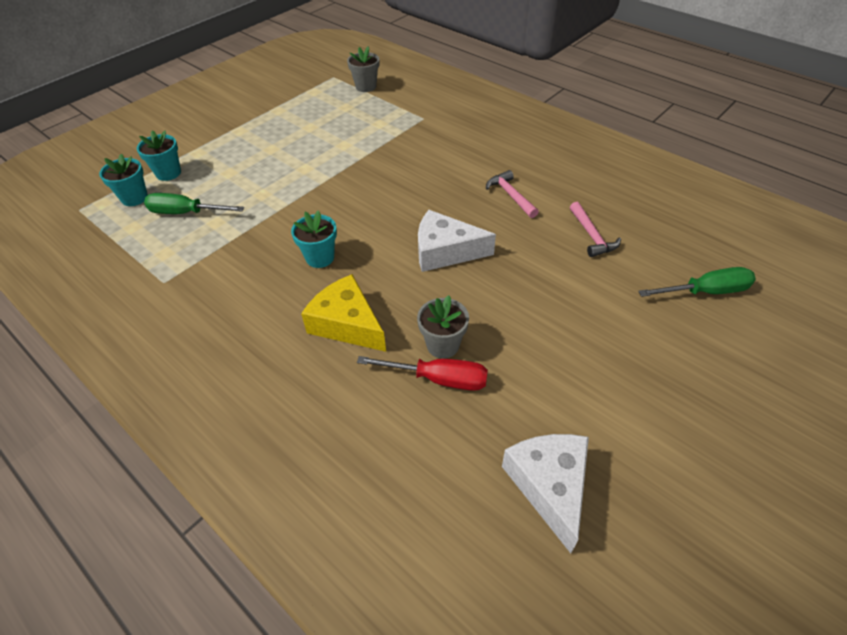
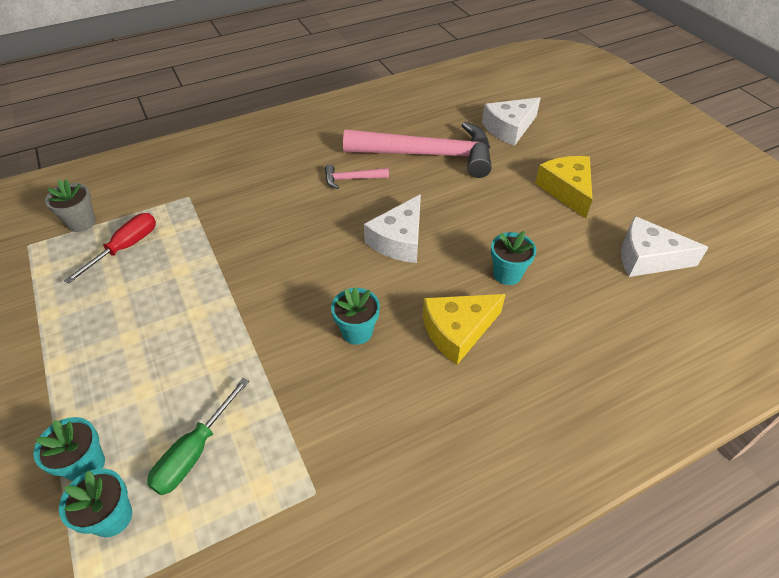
camera: 70 degrees left, 0 degrees up
red screwdriver [357,356,488,391] -> red screwdriver moved to [64,213,156,284]
grey flower pot [417,295,469,359] -> turquoise flower pot [491,231,536,285]
pink hammer [570,202,621,257] -> pink hammer [343,121,492,178], size x2.39
green screwdriver [638,267,756,297] -> white cheese [482,97,541,146]
none -> yellow cheese [535,156,593,218]

